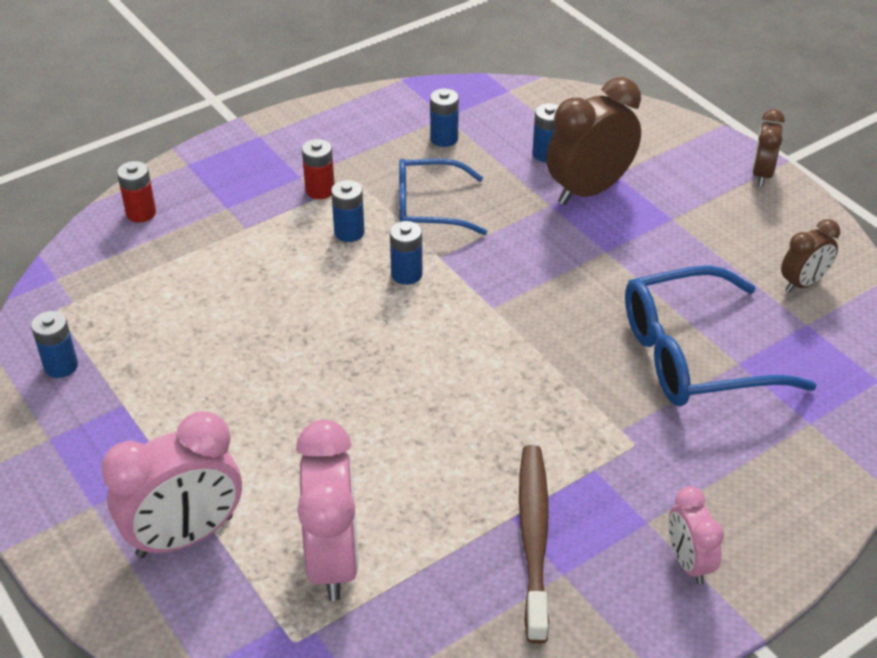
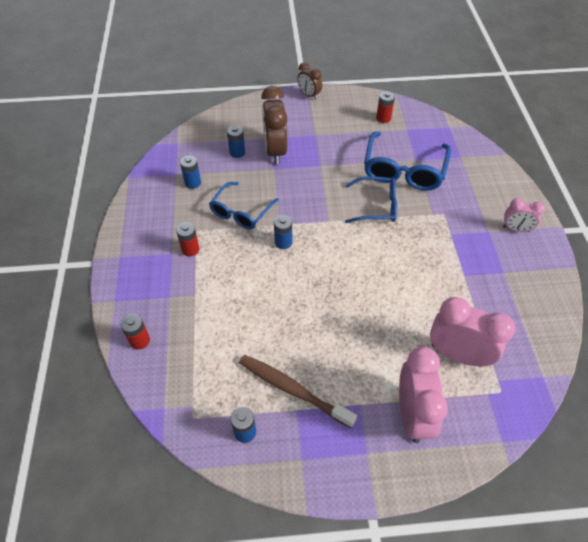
camera: 60 degrees left, 10 degrees up
blue battery [331,180,365,242] -> none
brown toothbrush [519,445,549,644] -> brown toothbrush moved to [239,355,357,428]
brown clock [781,219,840,293] -> red battery [376,91,395,123]
none -> blue glasses [345,176,397,223]

